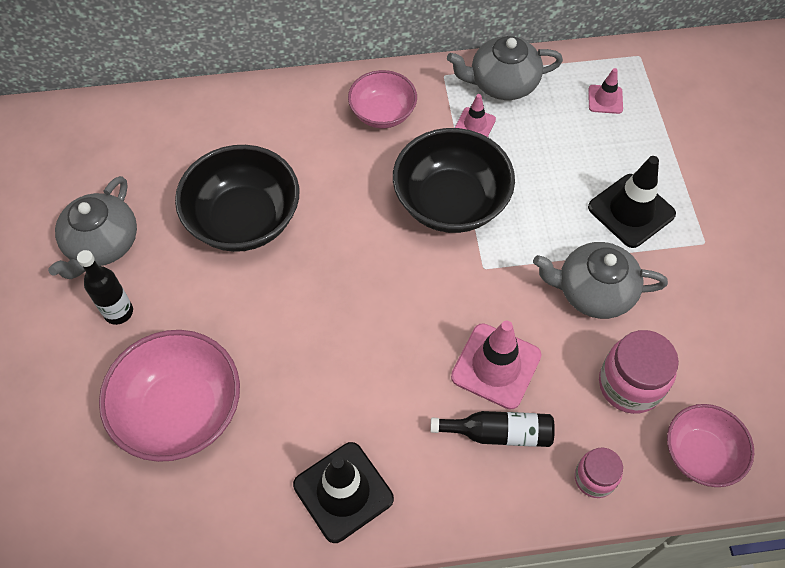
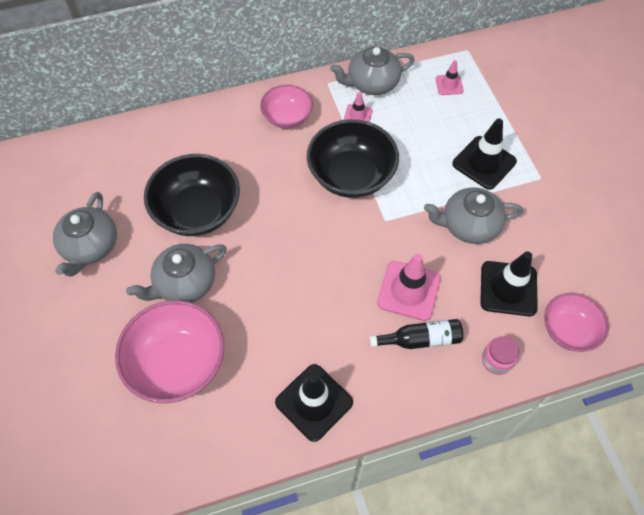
camera: 10 degrees left, 0 degrees up
black bottle [77,250,133,325] -> none
pink jar [599,330,679,414] -> black traffic cone [480,251,538,316]
none -> grey teapot [126,244,227,303]

